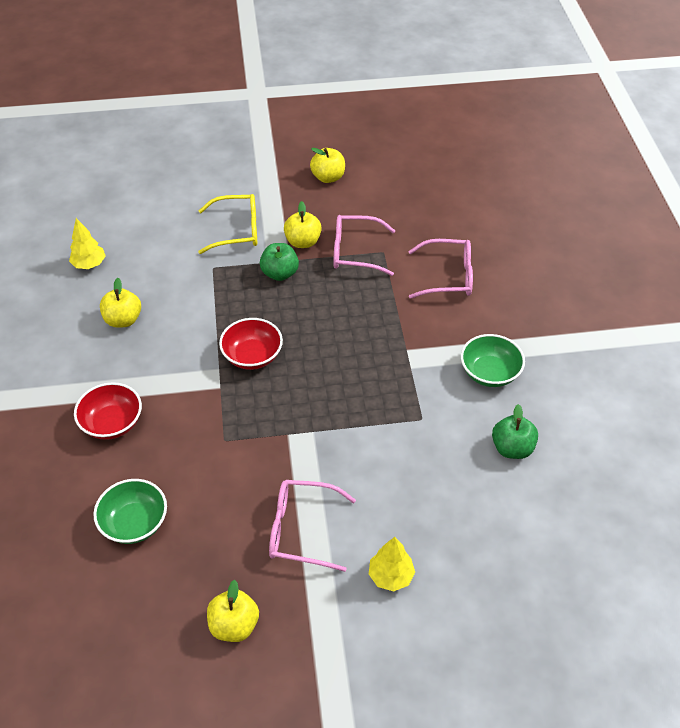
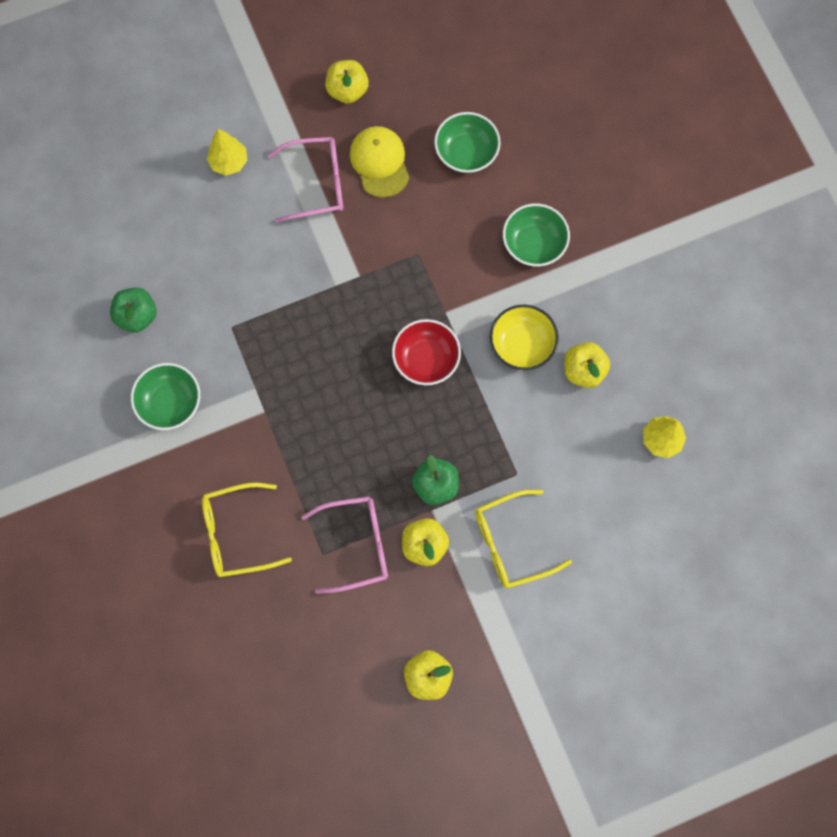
camera: 165 degrees right, 25 degrees up
red bowl [74,382,142,440] -> green bowl [503,203,570,267]
pink glasses [408,239,473,299] -> yellow glasses [202,482,292,577]
none -> yellow cap [350,126,409,198]
none -> yellow bowl [490,305,559,370]

